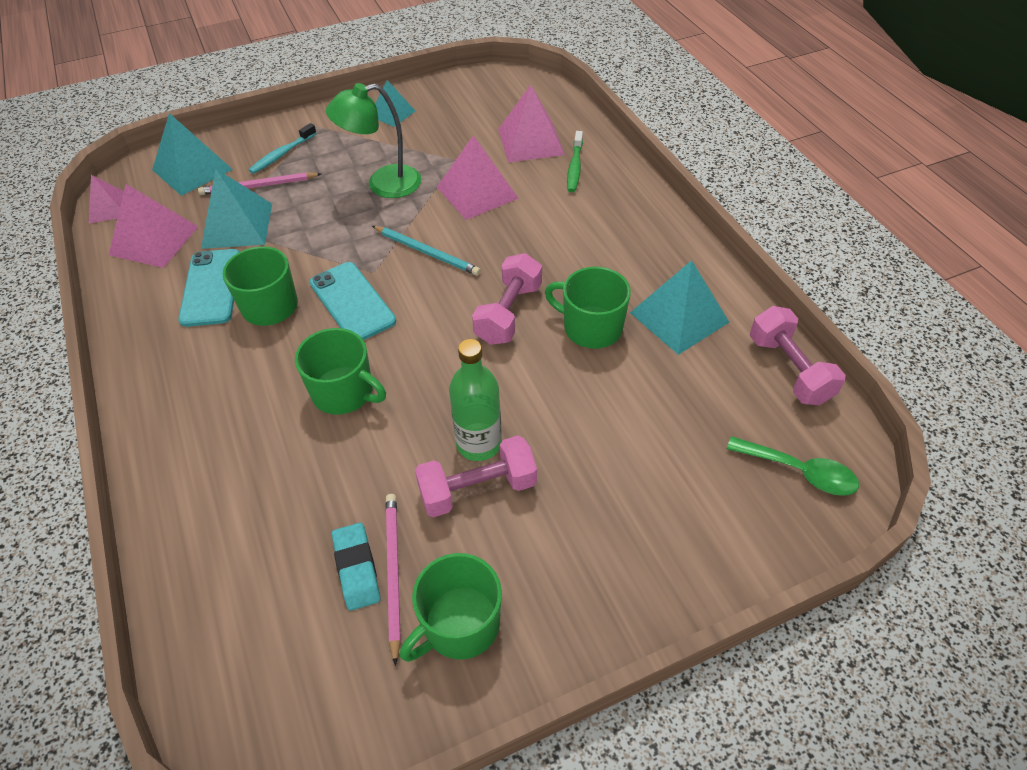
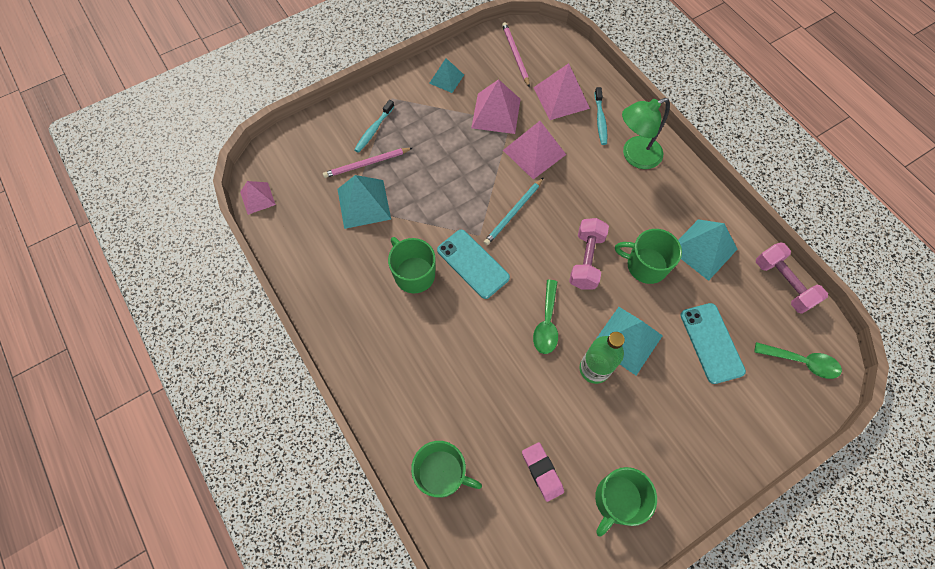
camera: 10 degrees left, 15 degrees up
pink pyramid [109,184,198,268] -> pink pyramid moved to [471,79,521,134]
turquoise pyramid [152,113,233,196] -> turquoise pyramid moved to [595,307,663,375]
turquoise phone [178,249,239,327] -> turquoise phone moved to [680,303,746,384]
green mug [295,328,386,415] -> green mug moved to [411,441,482,498]
green lamp [326,83,421,198] -> green lamp moved to [622,98,670,169]
turquoise eraser [332,523,380,611] -> pink eraser [522,442,564,502]
turquoise pencil [372,226,481,276] -> turquoise pencil turned 105 degrees clockwise [484,177,544,245]
pink pencil [386,494,401,666] -> pink pencil moved to [502,22,530,87]
pink dumbbell [415,436,537,517] -> none
green toothbrush [567,131,583,192] -> turquoise toothbrush [595,87,607,145]
none -> green spoon [533,280,558,354]

